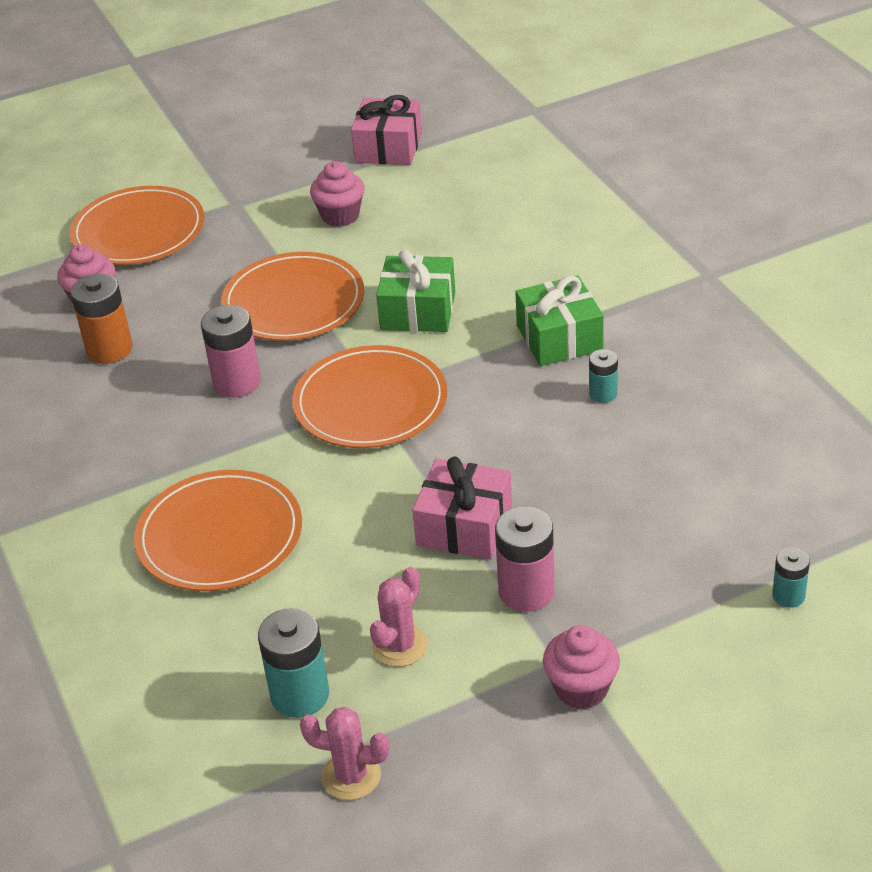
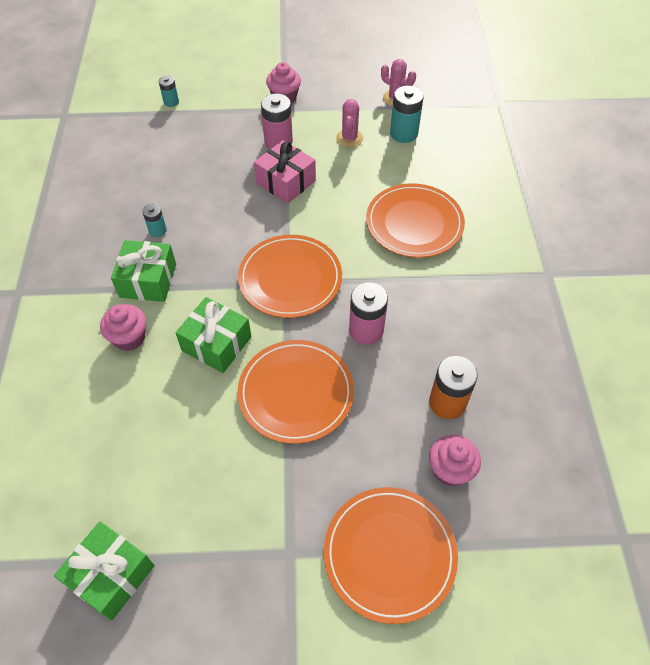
camera: 160 degrees left, 15 degrees up
pink cupcake [310,161,365,227] -> pink cupcake moved to [100,304,146,351]
pink gift [351,95,422,165] -> green gift [54,521,155,621]
pink cactus [370,567,428,667] -> pink cactus turned 45 degrees counterclockwise [336,99,363,148]

